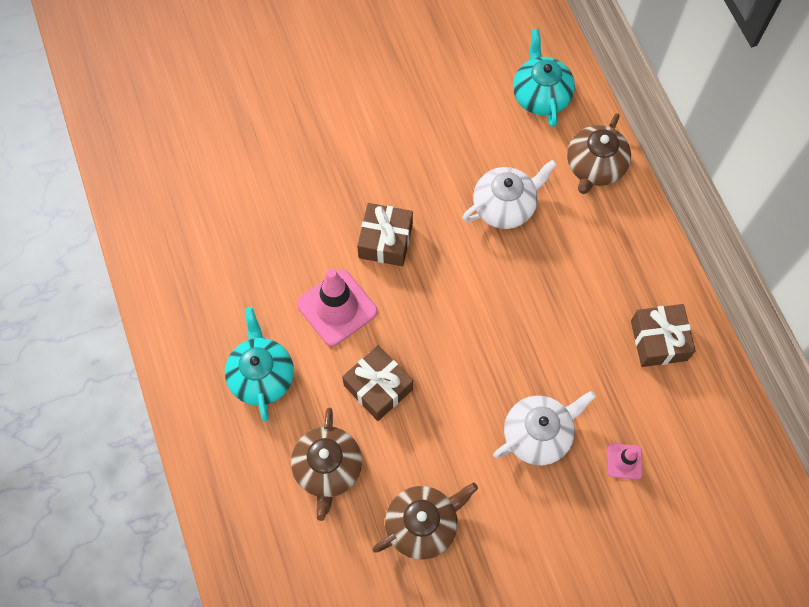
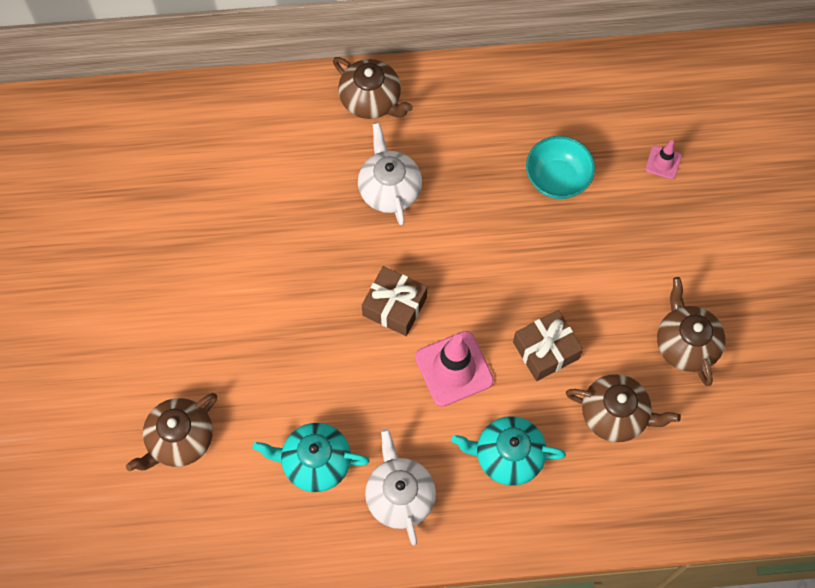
camera: 75 degrees left, 0 degrees up
white teapot [493,391,596,465] -> white teapot moved to [365,429,436,545]
turquoise teapot [513,29,575,127] -> turquoise teapot moved to [252,423,370,492]
brown gift [631,304,696,367] -> none
none -> brown teapot [126,393,217,471]
none -> turquoise bowl [526,136,595,199]

